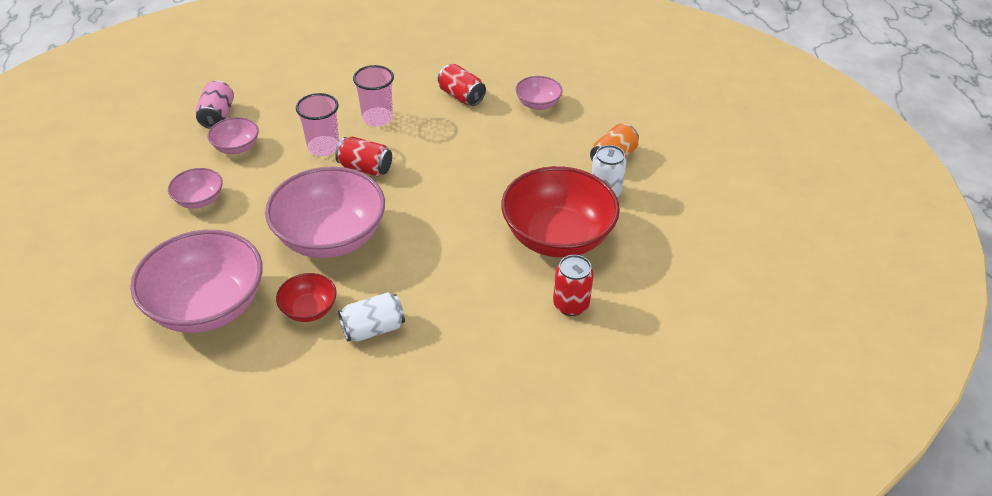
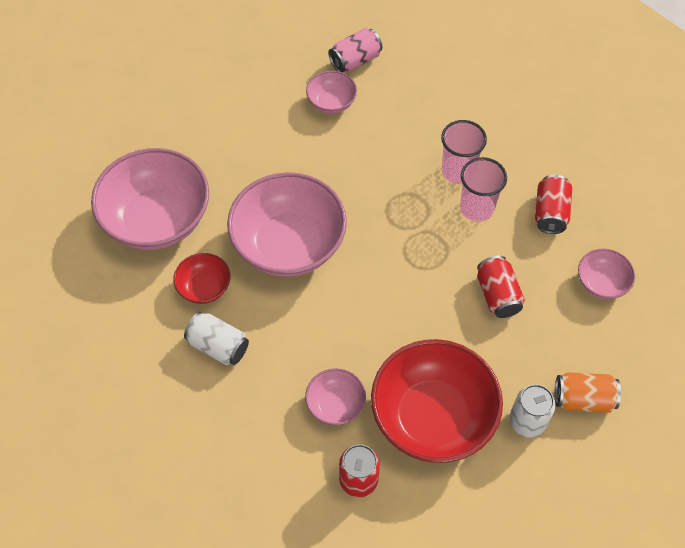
camera: 55 degrees right, 15 degrees up
pink bowl [168,168,223,209] -> pink bowl moved to [305,368,366,425]
pink cup [296,93,339,156] -> pink cup moved to [460,157,507,222]
red can [335,137,392,177] -> red can moved to [477,255,525,318]

